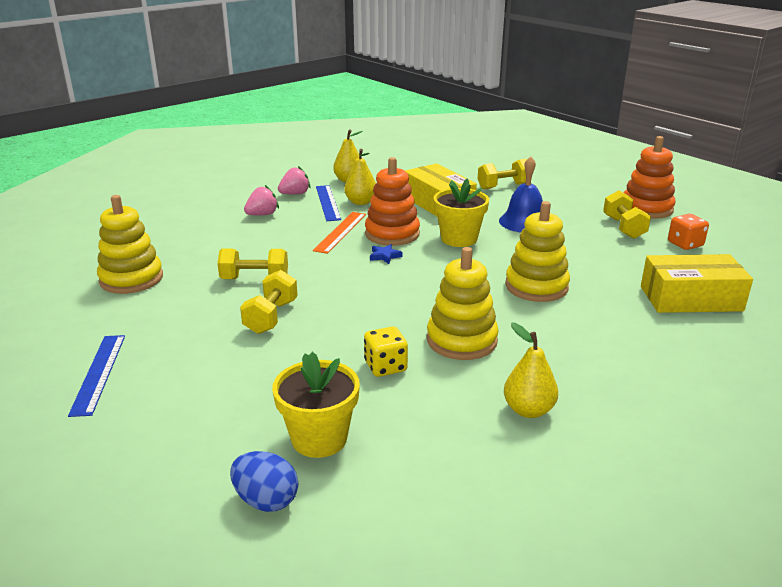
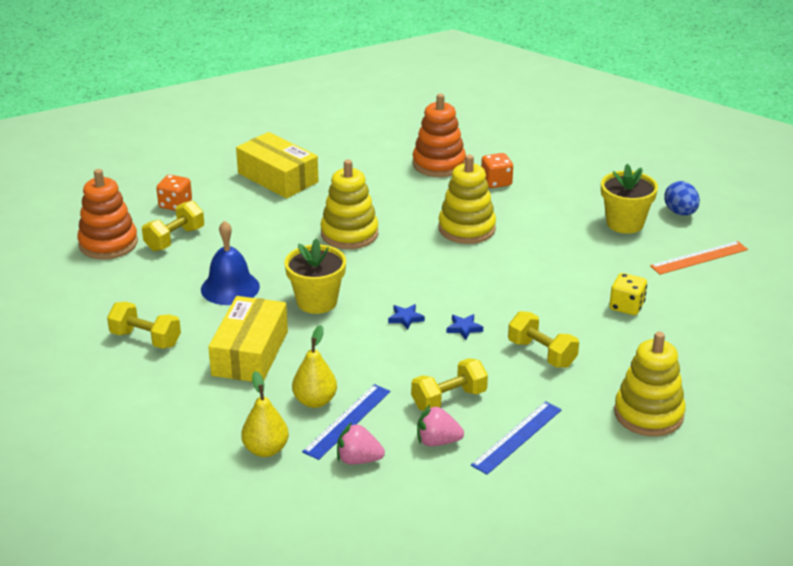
camera: 135 degrees left, 5 degrees up
blue ruler [68,335,125,417] -> blue ruler moved to [471,401,562,475]
yellow dumbbell [240,270,298,334] -> yellow dumbbell moved to [411,358,488,411]
orange ruler [313,212,366,254] -> orange ruler moved to [650,241,748,275]
yellow dice [364,326,408,377] -> yellow dice moved to [609,273,647,315]
orange stacking toy [365,157,420,246] -> orange stacking toy moved to [412,94,466,177]
yellow pear [504,323,558,418] -> orange dice [481,153,513,188]
none -> blue star [447,314,483,340]

